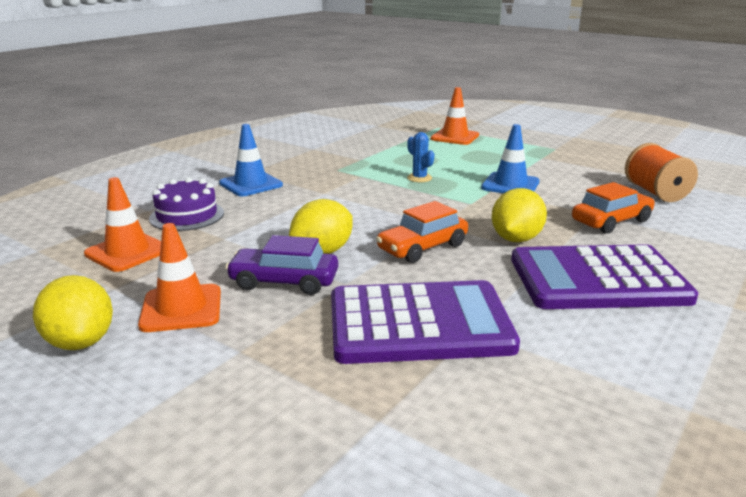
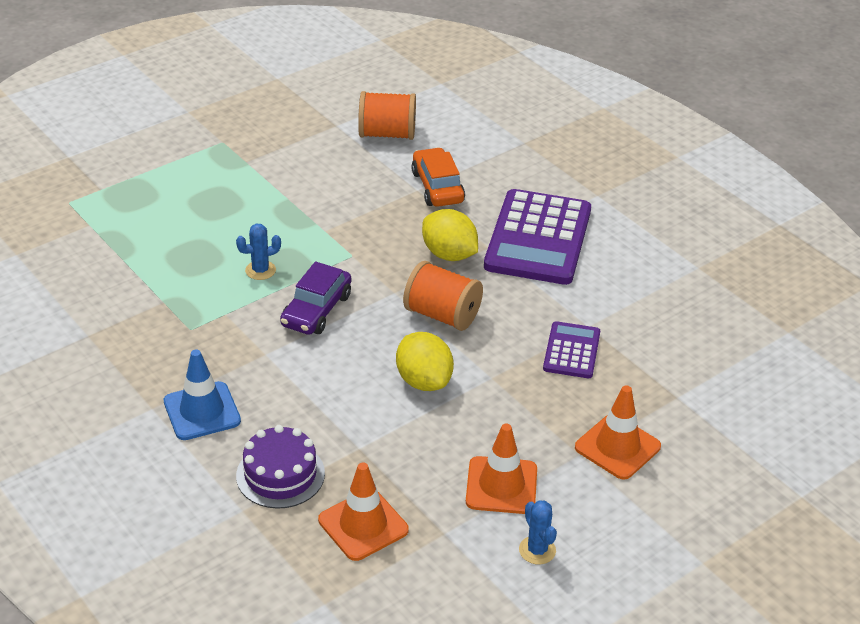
camera: 75 degrees left, 15 degrees up
yellow lemon [33,275,113,350] -> blue cactus [519,500,557,564]
purple car [225,235,338,295] -> purple car moved to [280,261,351,335]
purple calculator [331,280,520,364] -> purple calculator [543,321,600,378], size x0.51
orange car [376,201,468,263] -> orange spool [403,261,483,331]
orange traffic cone [431,87,479,145] -> orange traffic cone moved to [575,385,661,480]
blue traffic cone [481,124,539,193] -> none

